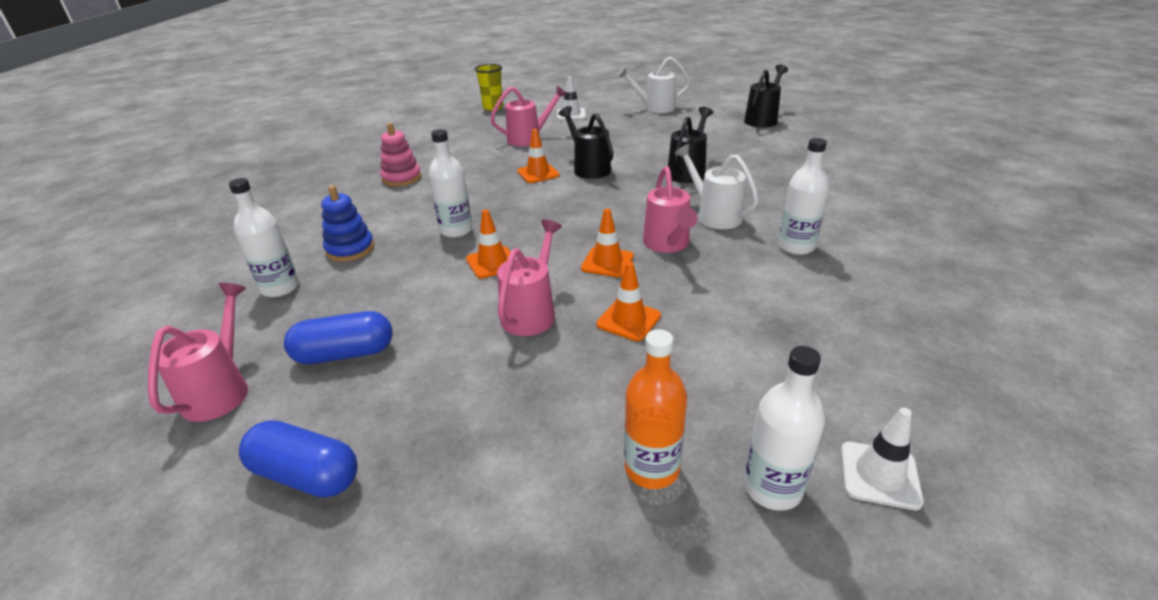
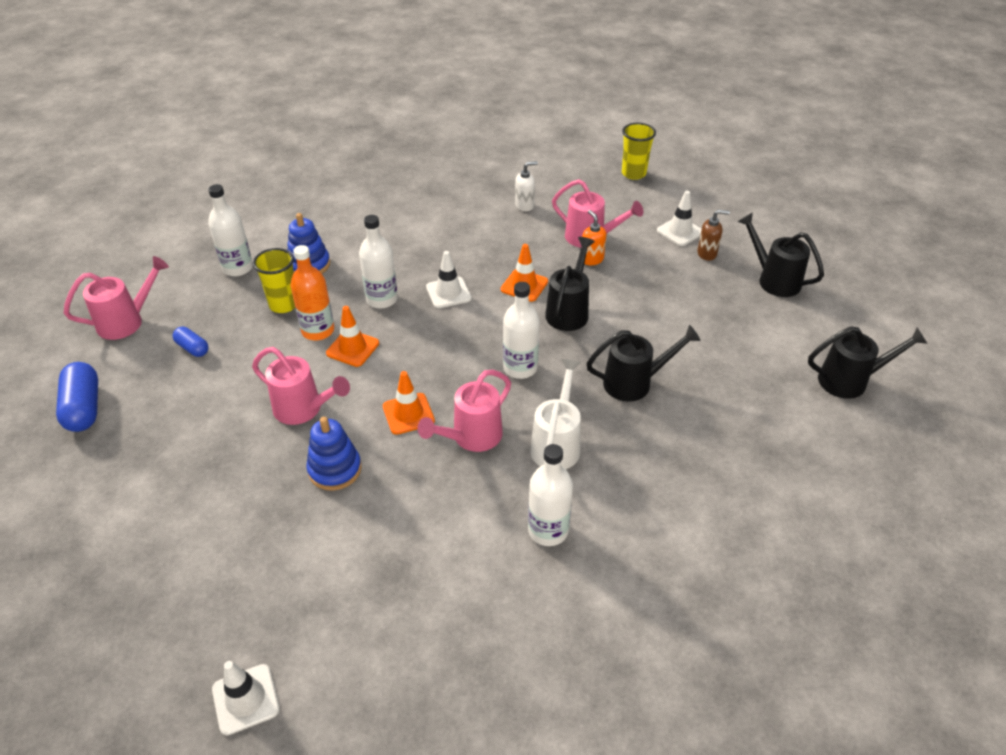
camera: 50 degrees right, 10 degrees up
blue capsule [284,311,393,364] -> blue capsule [173,327,209,357], size x0.57
pink stacking toy [380,123,421,186] -> none
pink watering can [497,220,562,336] -> pink watering can turned 45 degrees clockwise [252,347,350,425]
orange traffic cone [596,262,661,341] -> blue stacking toy [306,417,361,491]
white watering can [617,57,690,113] -> black watering can [738,212,824,297]
orange bottle [624,329,687,489] -> orange bottle moved to [291,245,334,341]
white bottle [744,346,825,511] -> white bottle moved to [503,282,540,379]
none -> yellow cup [253,248,295,313]
none -> white traffic cone [426,251,472,308]
none -> white soap dispenser [515,161,538,211]
none -> orange soap dispenser [582,210,606,265]
none -> brown soap dispenser [697,210,730,261]

